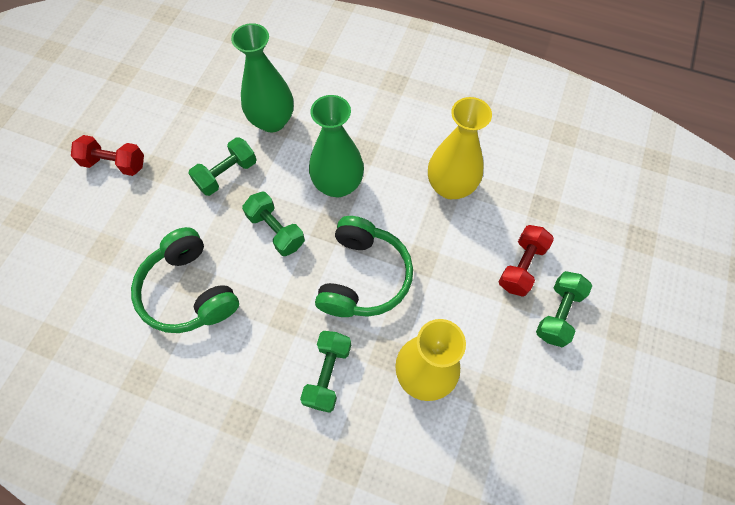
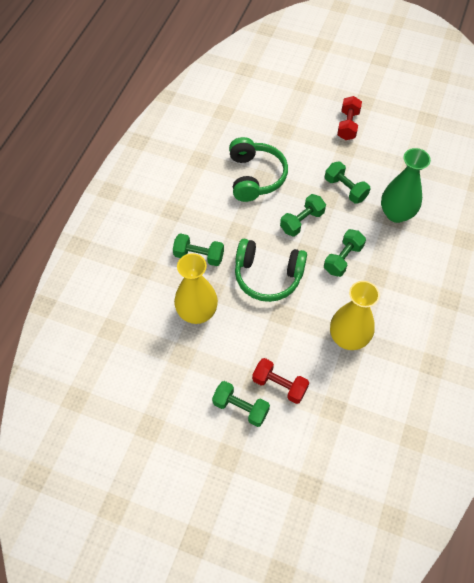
camera: 90 degrees right, 5 degrees down
green headphones [131,227,239,333] -> green headphones turned 120 degrees clockwise [229,137,288,202]
green vase [309,95,364,197] -> green dumbbell [324,229,366,277]

